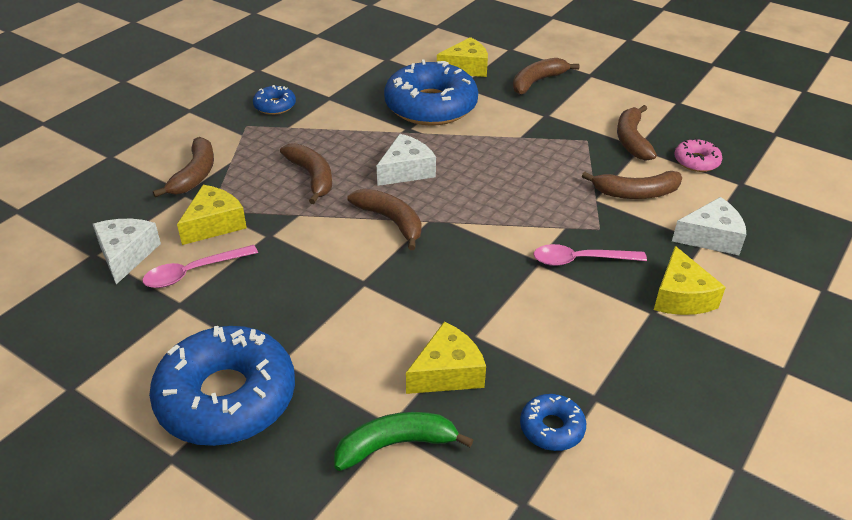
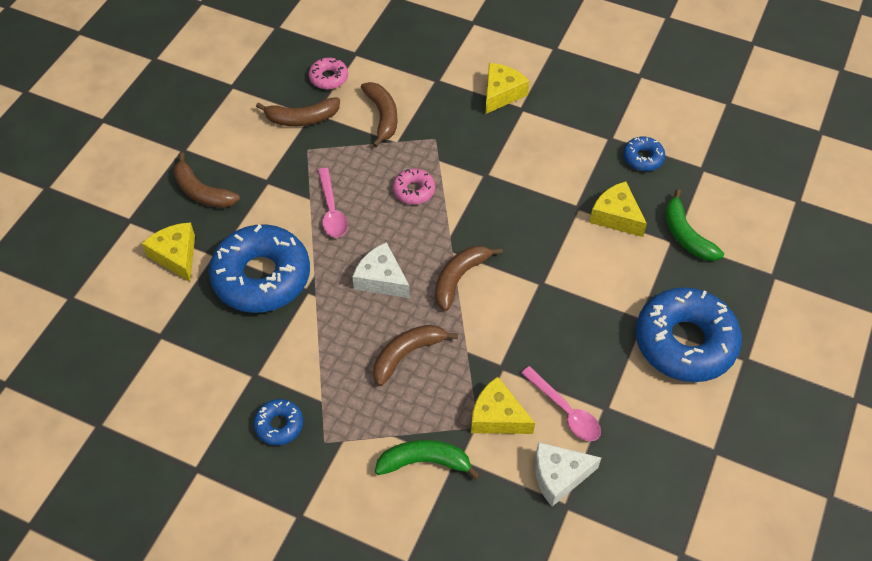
camera: 100 degrees left, 15 degrees up
brown banana [153,137,214,197] -> green banana [375,440,480,480]
pink spoon [534,244,647,266] -> pink spoon moved to [318,168,348,238]
yellow cheese [654,246,726,315] -> yellow cheese turned 45 degrees counterclockwise [485,63,529,114]
white cheese [672,197,746,255] -> none
none -> pink donut [393,168,435,205]

